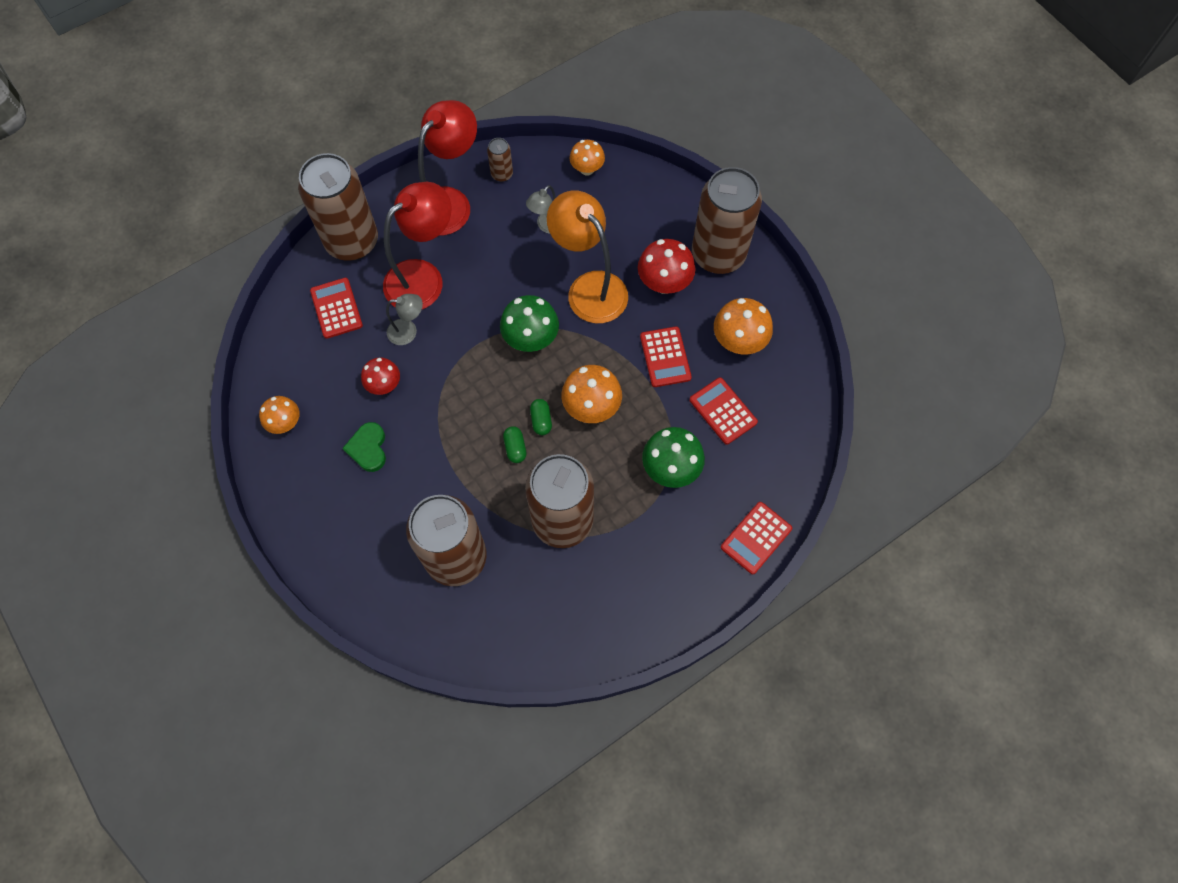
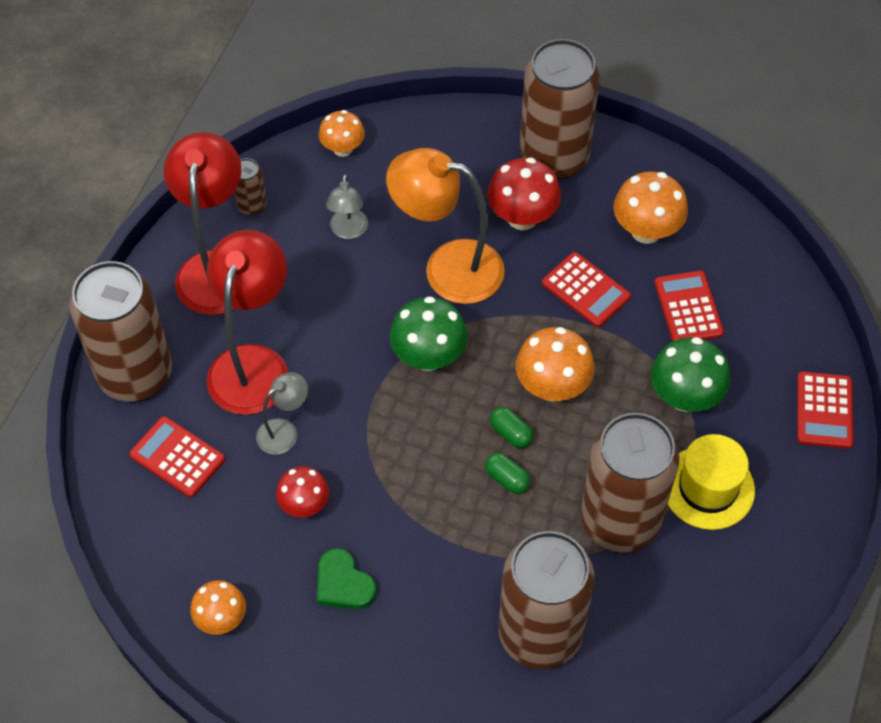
camera: 35 degrees left, 10 degrees down
red calculator [690,377,758,445] -> red calculator turned 60 degrees clockwise [654,271,724,342]
none -> yellow hat [668,434,755,530]

